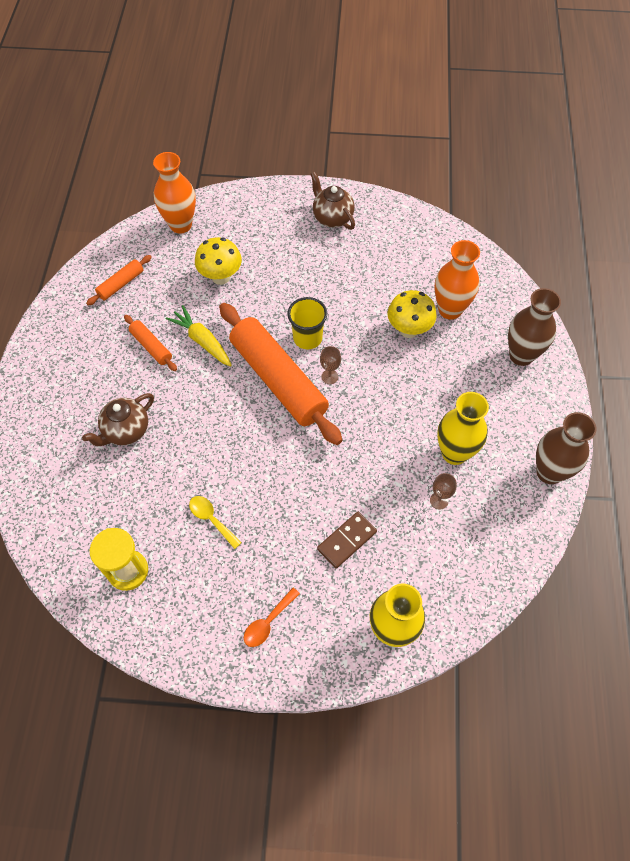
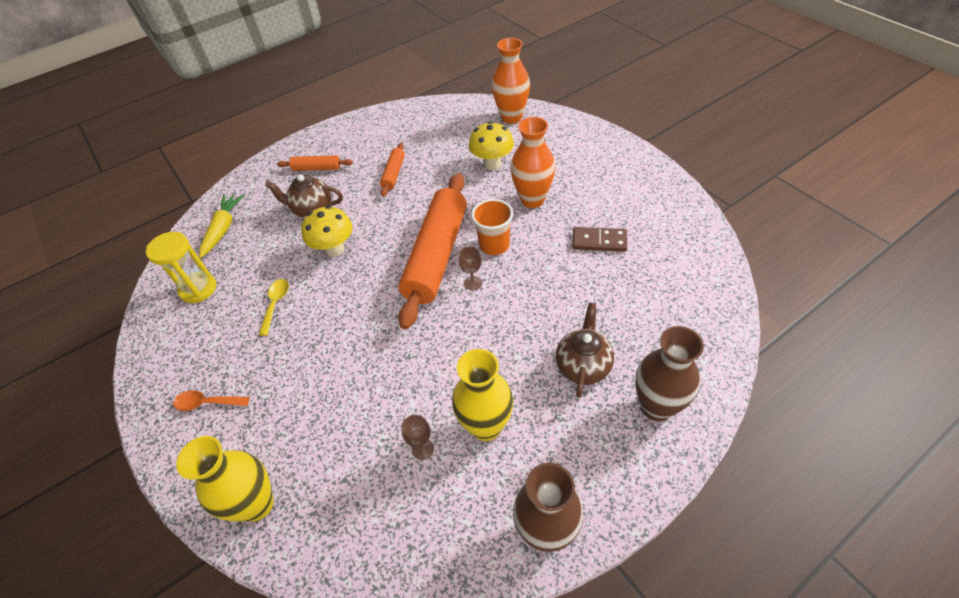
camera: 55 degrees right, 10 degrees down
orange rolling pin [86,255,152,306] -> orange rolling pin moved to [277,155,353,171]
yellow carrot [166,305,232,367] -> yellow carrot moved to [199,195,244,258]
yellow cup [287,297,327,349] -> orange cup [471,199,513,255]
brown teapot [311,172,355,230] -> brown teapot moved to [556,303,614,398]
brown domino [317,512,377,568] -> brown domino moved to [573,227,627,252]
yellow mushroom [388,290,436,338] -> yellow mushroom moved to [301,206,353,257]
orange vase [435,240,480,320] -> orange vase moved to [510,117,555,208]

